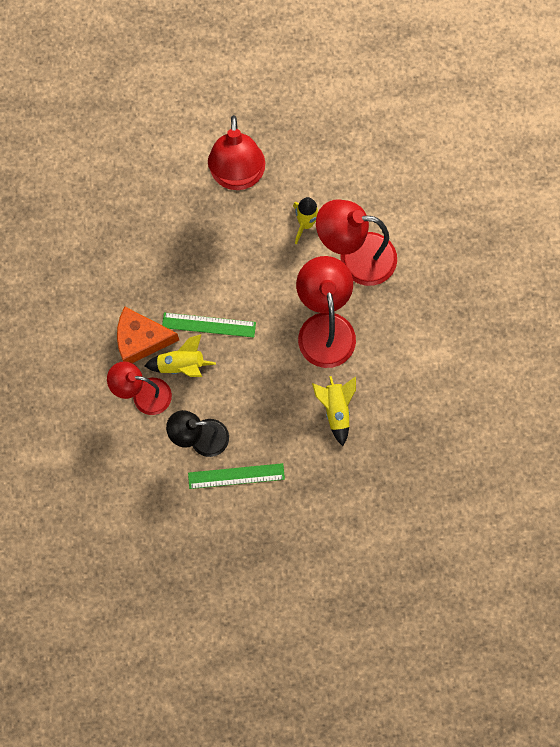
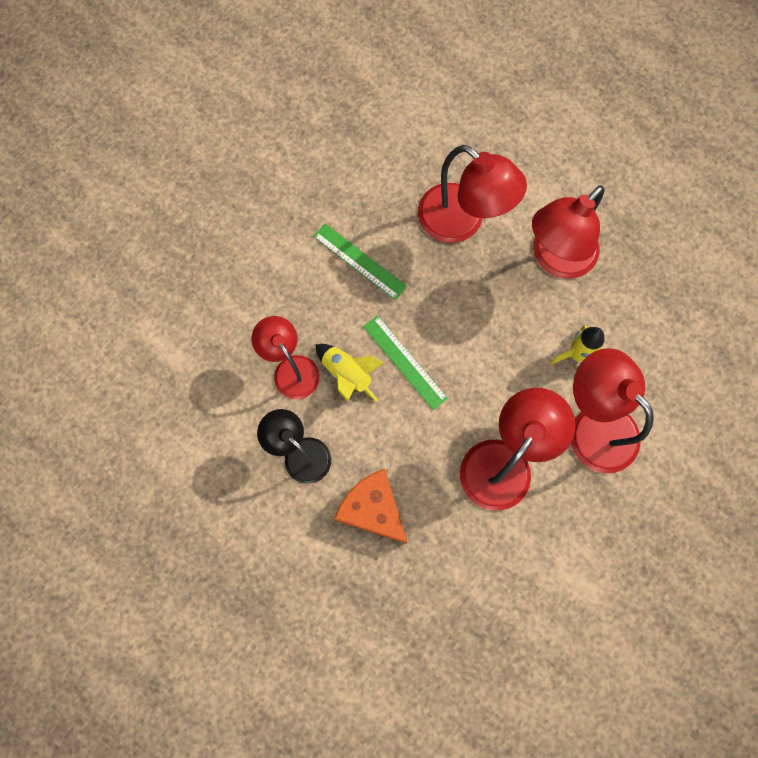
camera: 45 degrees right, 0 degrees up
orange cheese [117,307,179,363] -> orange cheese moved to [334,468,408,544]
green ruler [188,463,285,489] -> green ruler moved to [313,224,407,300]
yellow rocket [312,376,356,446] -> none
none -> red lamp [418,145,527,243]

